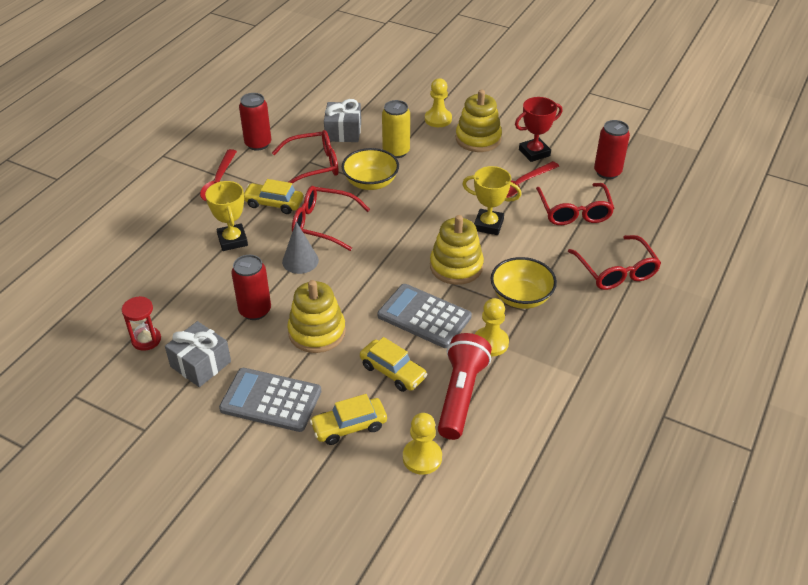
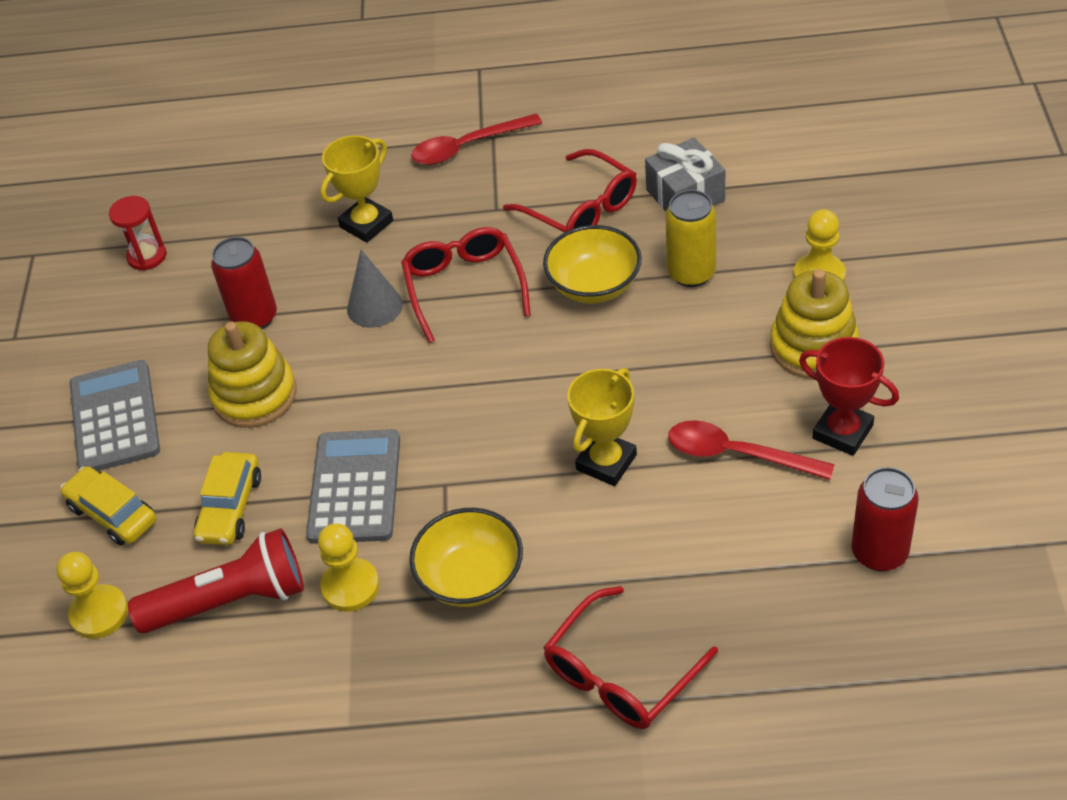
camera: 65 degrees right, 5 degrees up
grey gift [165,321,231,387] -> none
red can [239,93,271,151] -> none
yellow car [244,179,303,214] -> none
yellow stacking toy [430,215,484,285] -> none
yellow trophy [463,166,521,235] -> yellow trophy turned 45 degrees clockwise [567,368,637,486]
red glasses [536,183,615,225] -> none

